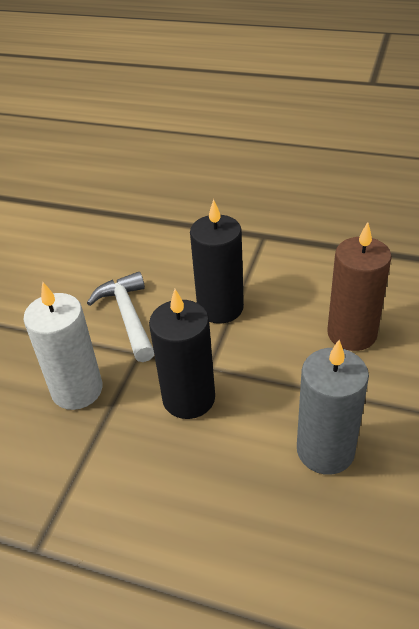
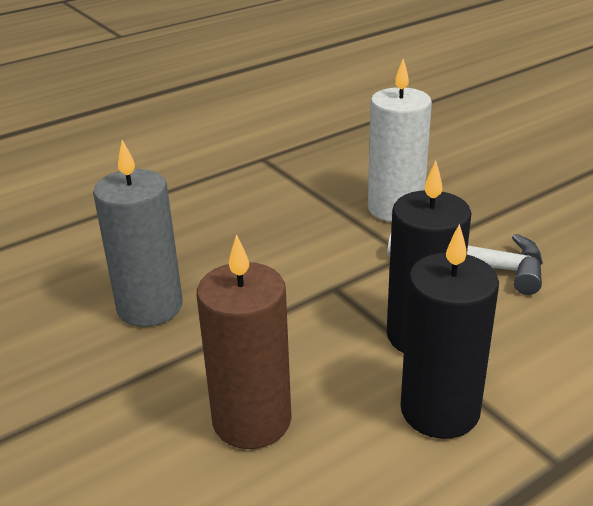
camera: 125 degrees right, 10 degrees down
black candle [149,289,215,419] -> black candle moved to [400,224,499,439]

